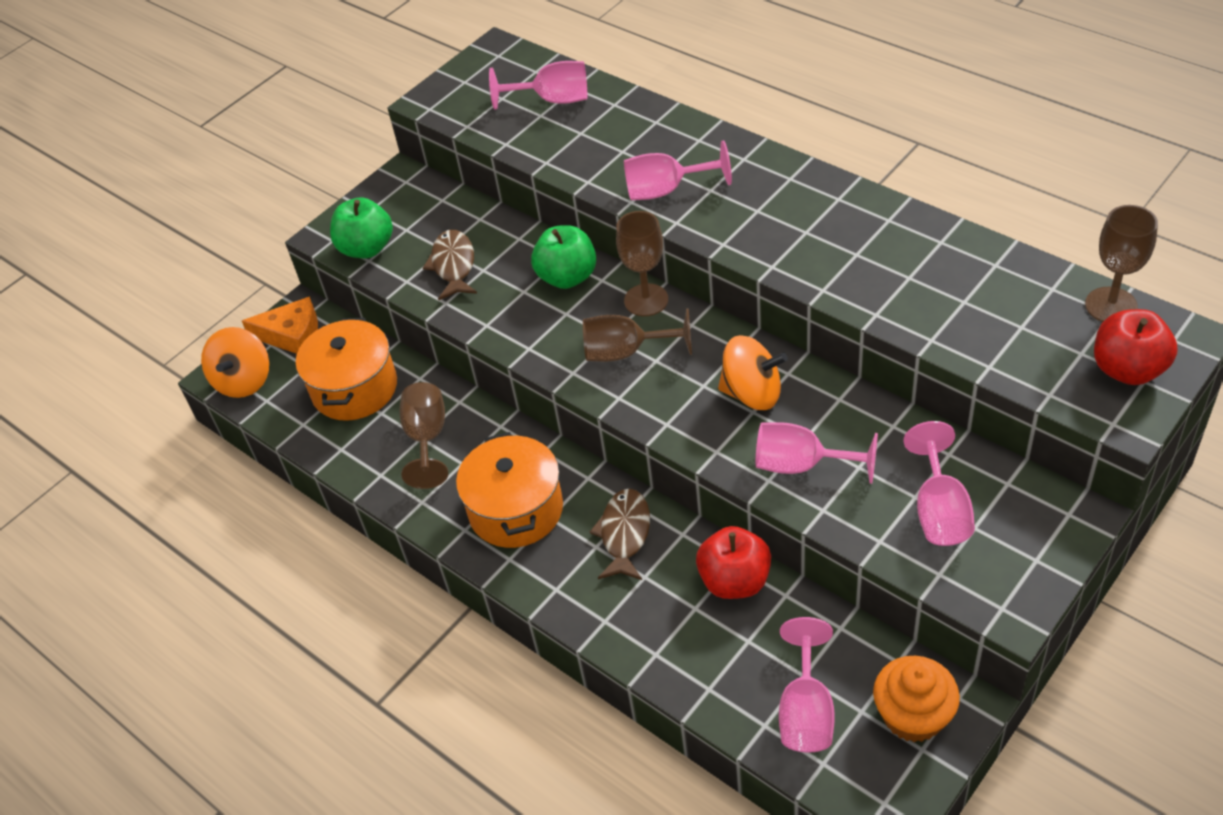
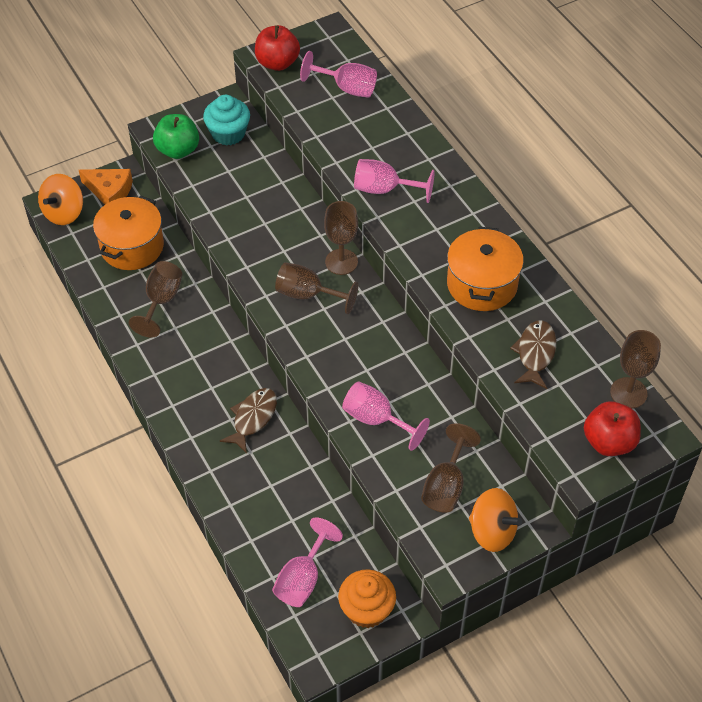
camera: 15 degrees right, 5 degrees up
brown fish [423,230,477,300] -> brown fish moved to [510,320,556,389]
orange pot [456,432,563,548] -> orange pot moved to [447,227,524,311]
green apple [531,225,596,289] -> none
red apple [696,526,771,599] -> red apple moved to [255,25,300,71]
orange spinning top [718,335,788,410] -> orange spinning top moved to [469,488,522,552]
pink goblet [903,421,975,546] -> brown goblet [421,423,481,513]
none -> turquoise cupcake [203,95,250,146]

